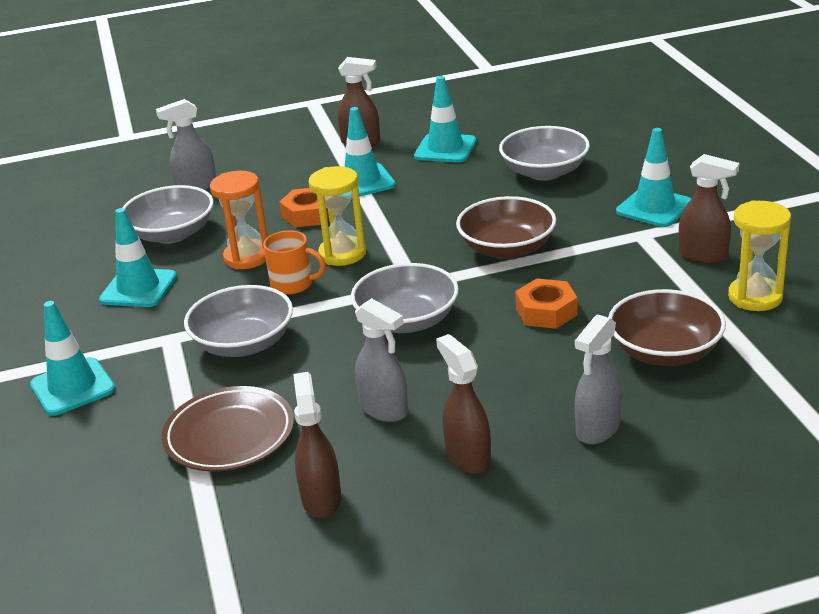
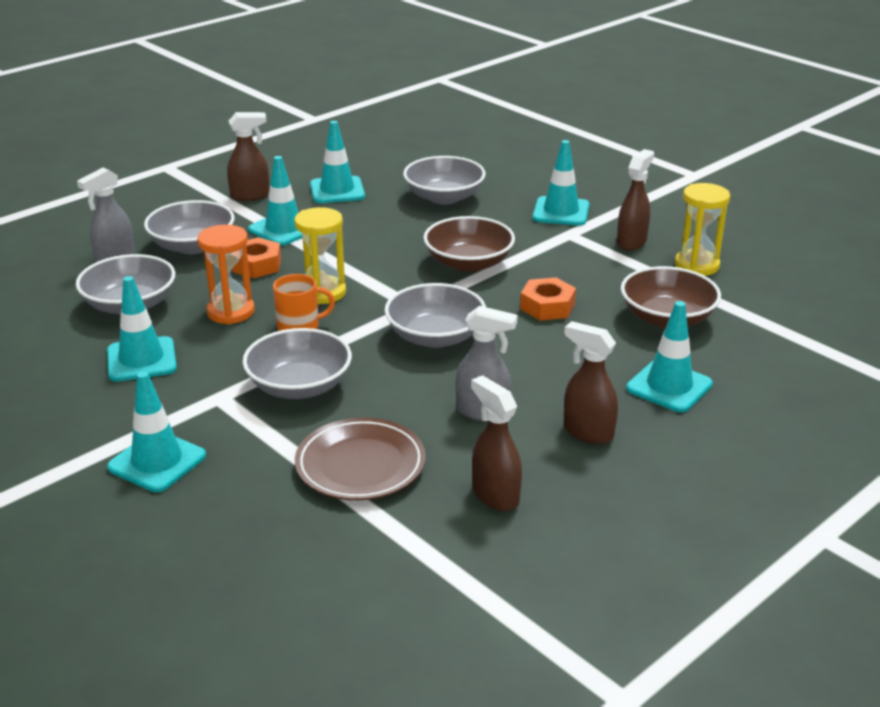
camera: 30 degrees left, 0 degrees up
grey spray bottle [575,314,622,444] -> turquoise traffic cone [626,301,713,412]
brown spray bottle [679,154,739,264] -> brown spray bottle turned 60 degrees counterclockwise [617,149,654,251]
none -> grey bowl [144,200,235,254]

